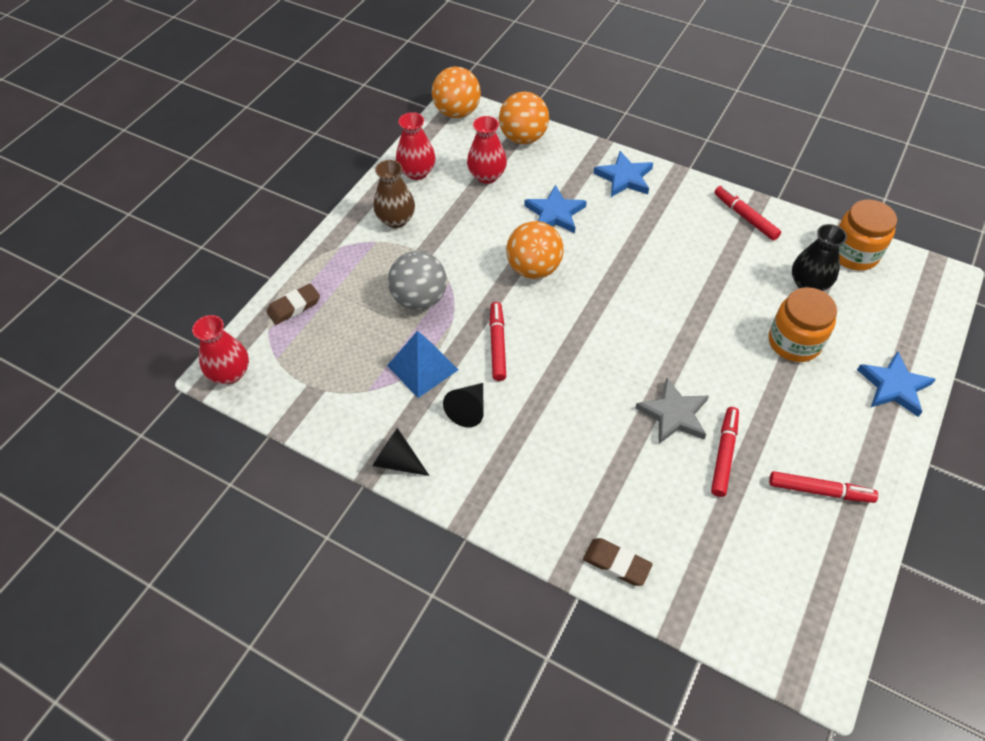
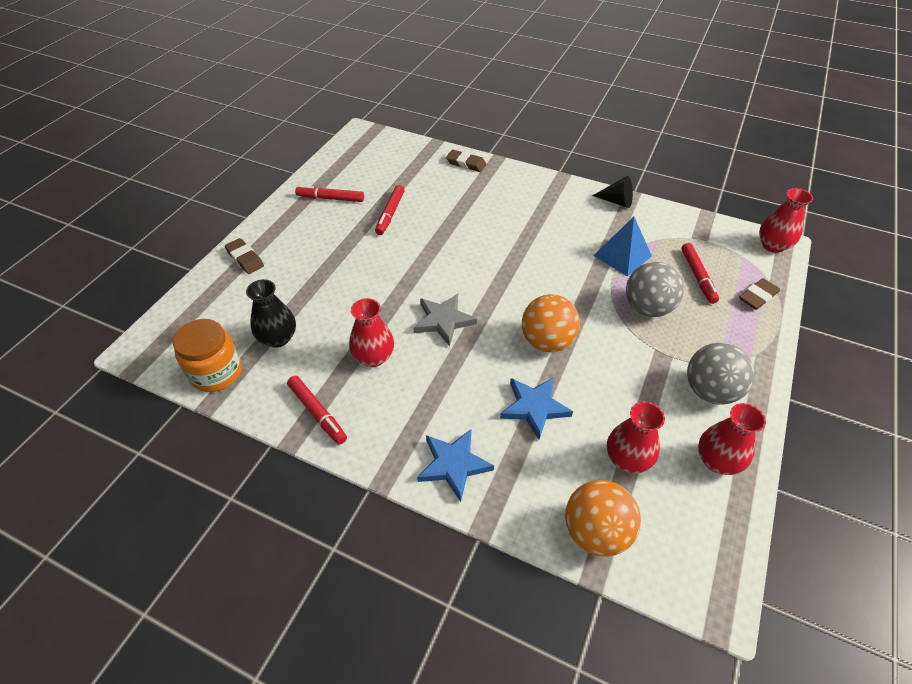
camera: 175 degrees right, 5 degrees down
brown vase [373,160,415,228] -> grey ball [687,343,755,405]
orange ball [432,67,481,118] -> none
black cone [443,383,484,427] -> none
red marker [490,302,506,381] -> red marker moved to [682,243,719,304]
grey star [635,378,709,444] -> grey star moved to [413,294,477,346]
orange jar [769,287,837,362] -> none
blue star [857,351,936,417] -> brown eraser [225,238,264,274]
none -> red vase [349,298,394,367]

